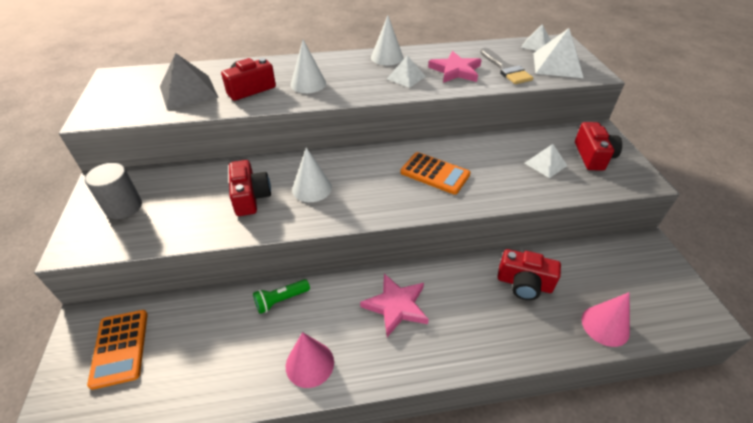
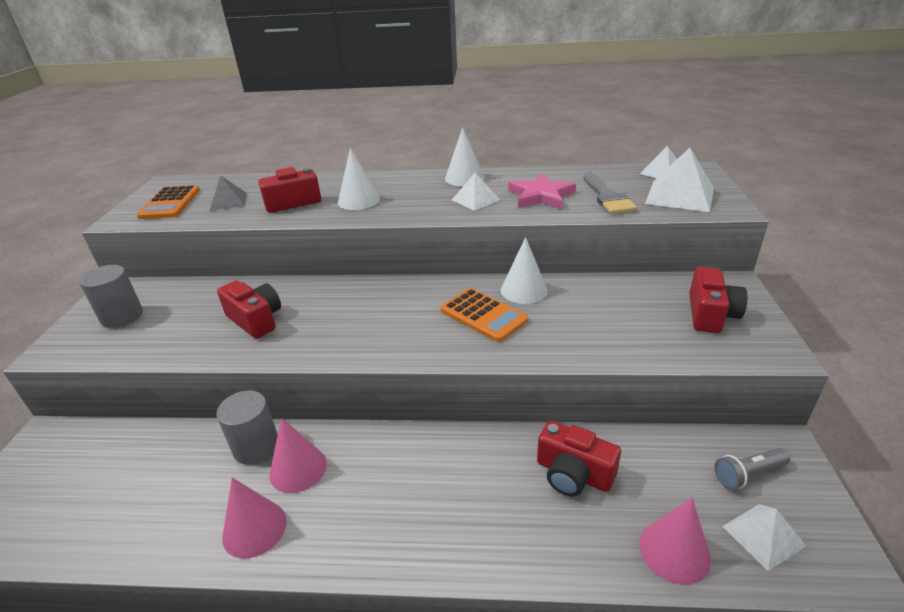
camera: 15 degrees right, 10 degrees down
orange calculator [87,310,148,390] -> orange calculator moved to [137,185,200,219]
grey pyramid [160,53,219,110] -> grey pyramid [210,176,247,211], size x0.60
red camera [229,160,271,216] -> red camera turned 45 degrees counterclockwise [217,280,281,339]
green flashlight [253,279,310,314] -> grey cylinder [216,391,278,465]
white cone [292,147,332,202] -> white cone moved to [501,237,548,304]
pink star [360,273,429,337] -> none
white pyramid [525,144,568,178] -> white pyramid moved to [722,504,806,571]
none -> pink cone [269,418,327,493]
none -> grey flashlight [715,448,790,489]

